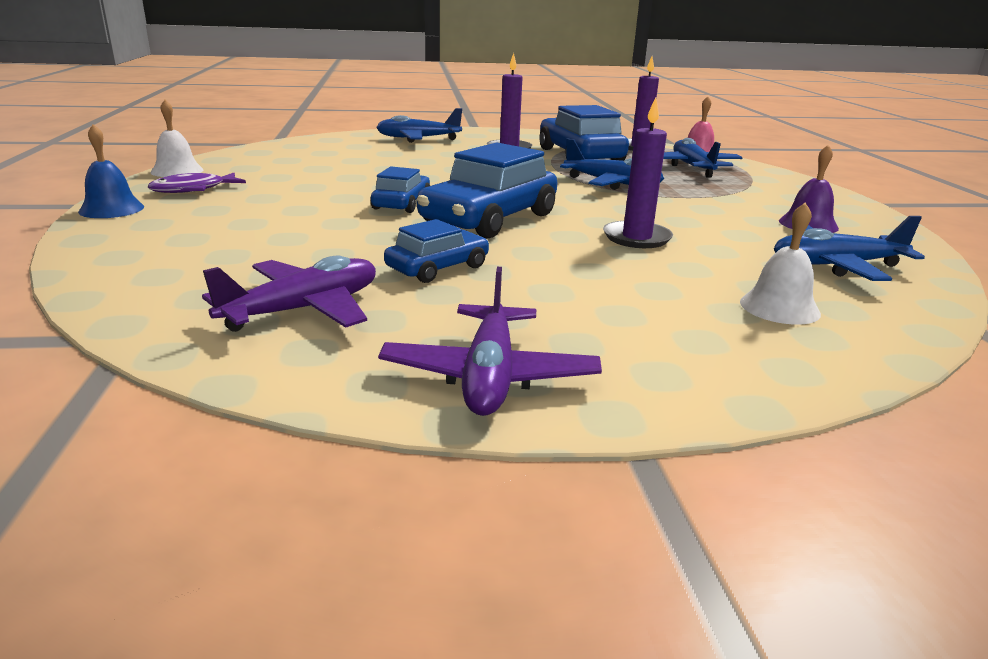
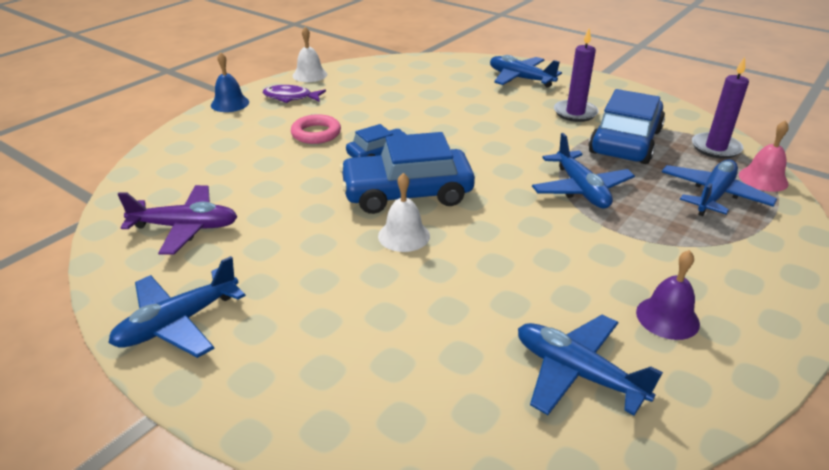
camera: 45 degrees right, 10 degrees up
purple plane [378,267,602,416] -> blue plane [108,256,246,358]
blue car [384,219,489,283] -> none
purple candle [603,97,673,248] -> none
white bell [740,202,821,325] -> white bell moved to [378,173,430,252]
none -> pink ring [291,114,341,144]

